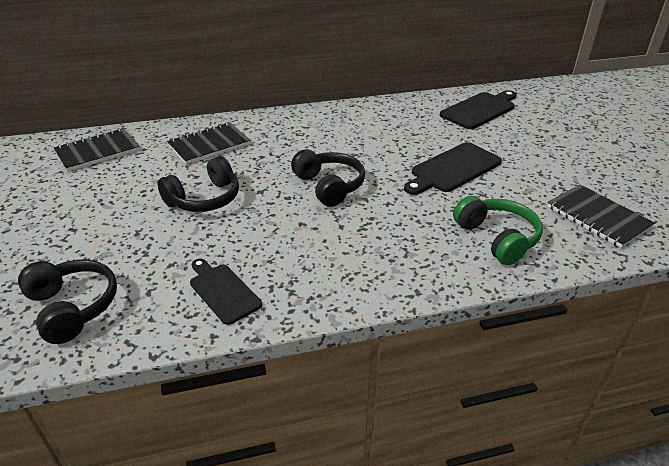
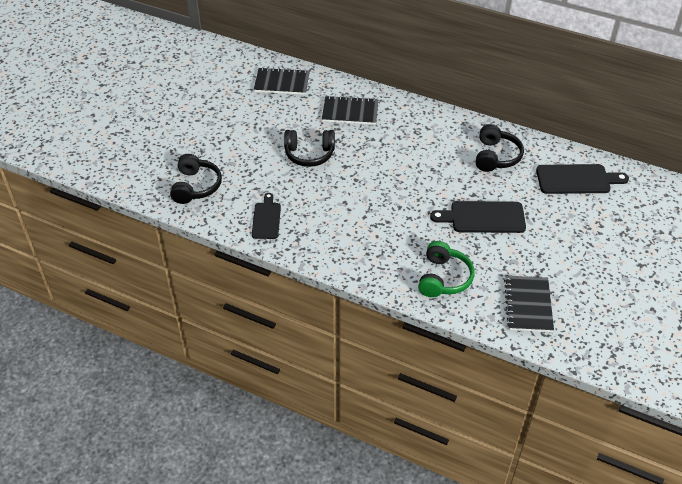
camera: 40 degrees right, 10 degrees up
black headphones [291,149,365,207] -> black headphones moved to [476,124,524,172]

